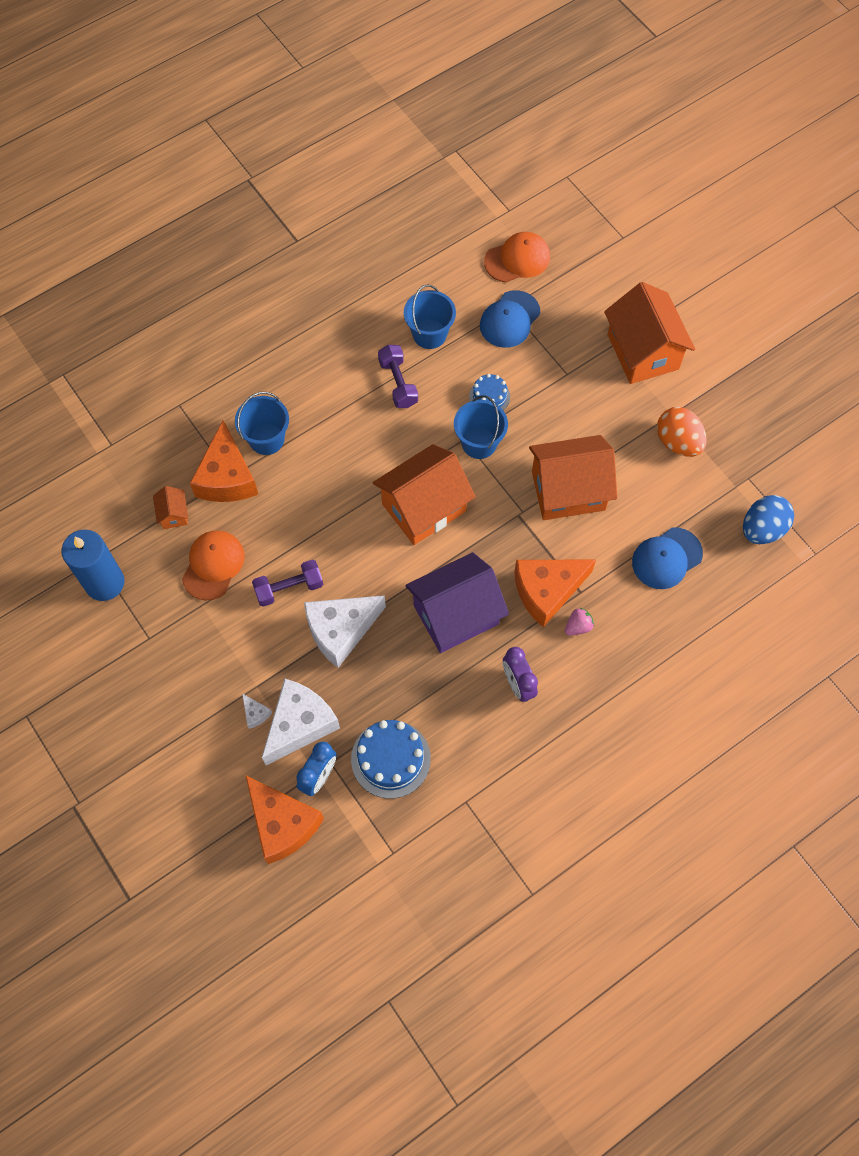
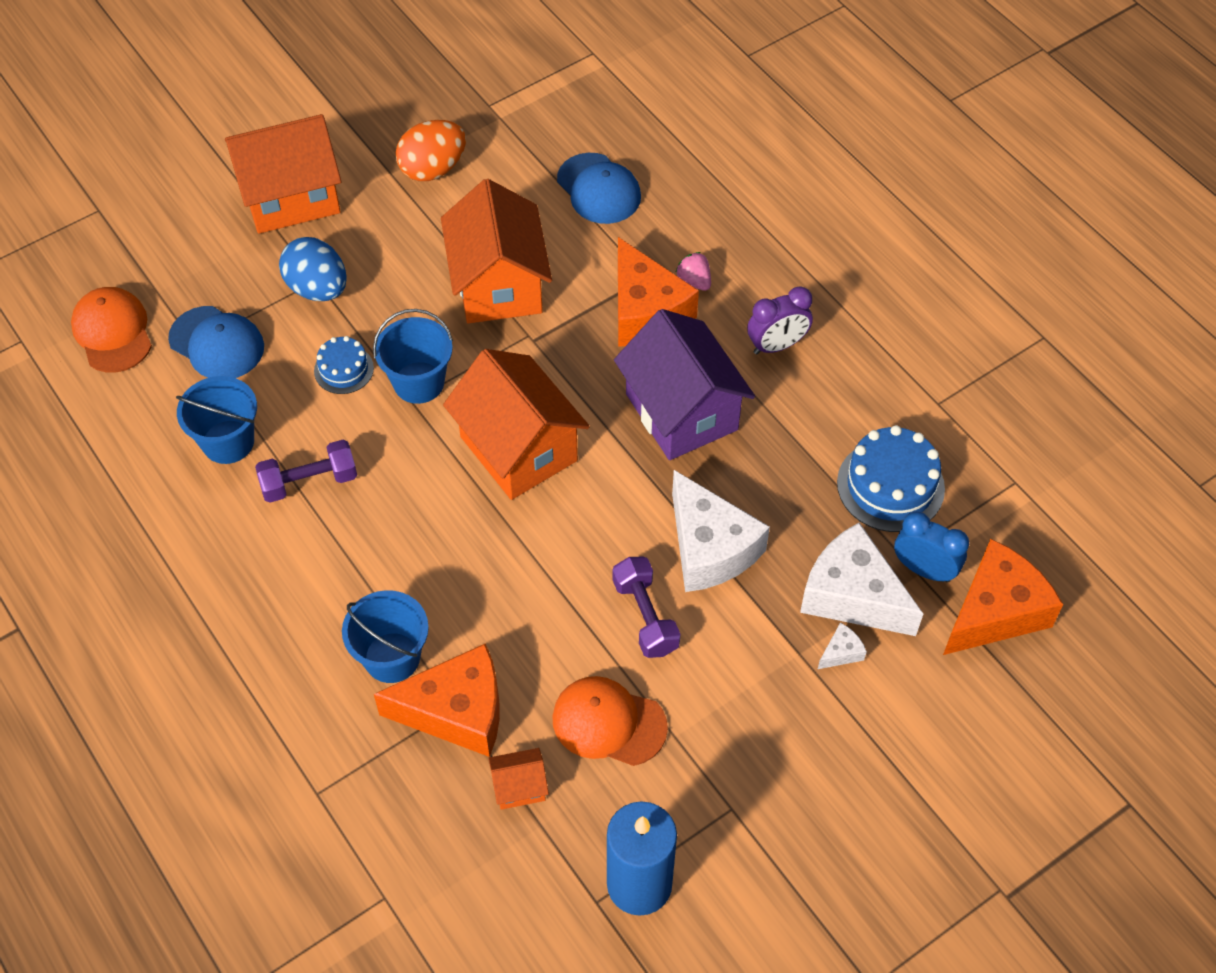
camera: 90 degrees left, 10 degrees down
blue egg [743,495,794,544] -> blue egg moved to [279,237,347,301]

